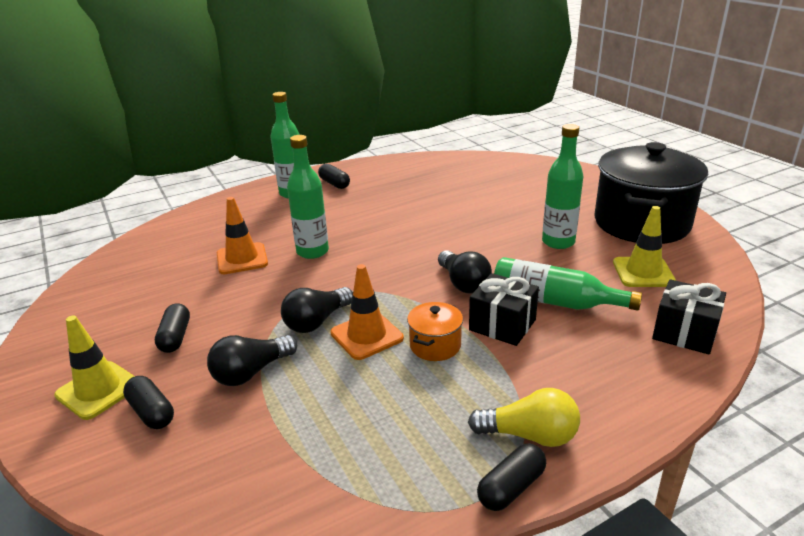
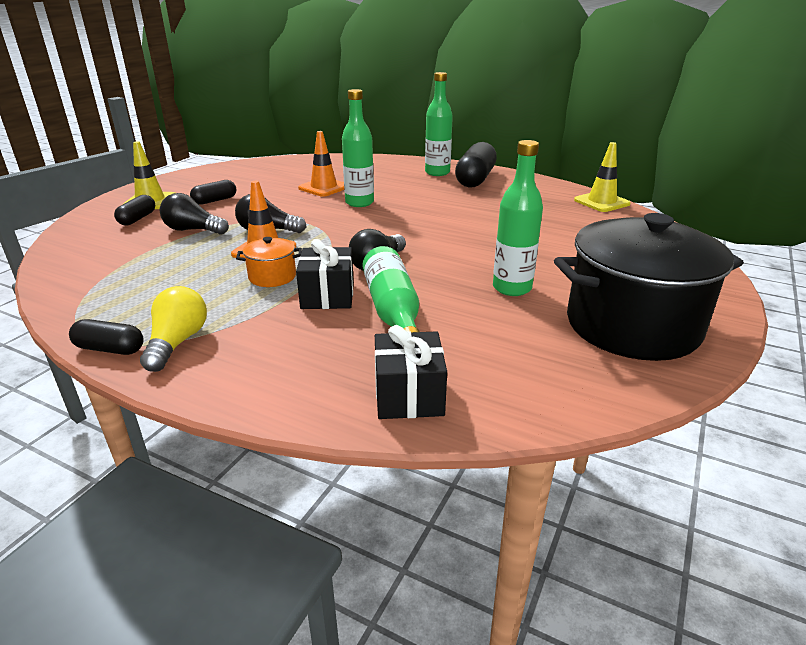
camera: 55 degrees right, 0 degrees up
black capsule [318,164,350,189] -> black capsule [455,142,497,188], size x1.85
yellow light bulb [468,388,580,447] -> yellow light bulb turned 150 degrees counterclockwise [140,286,207,372]
yellow traffic cone [613,206,676,287] -> yellow traffic cone moved to [574,142,631,212]

